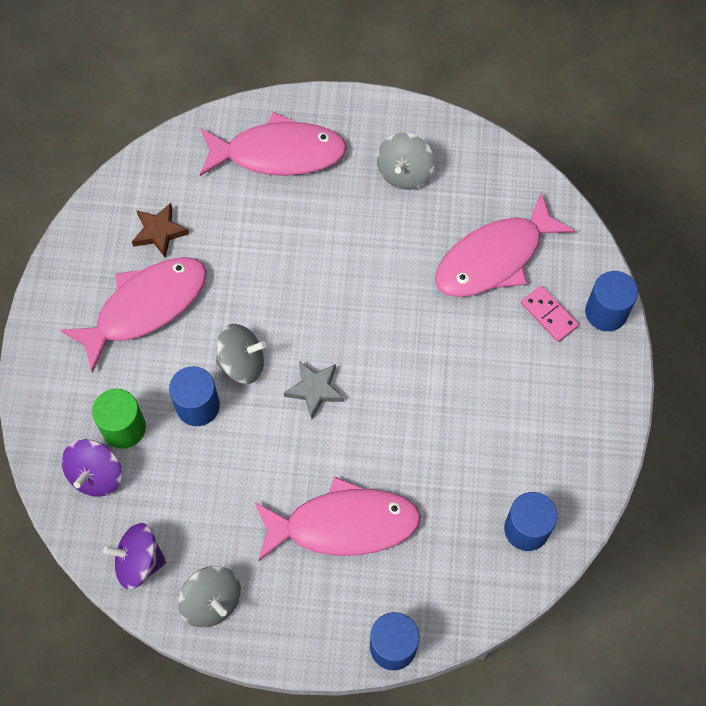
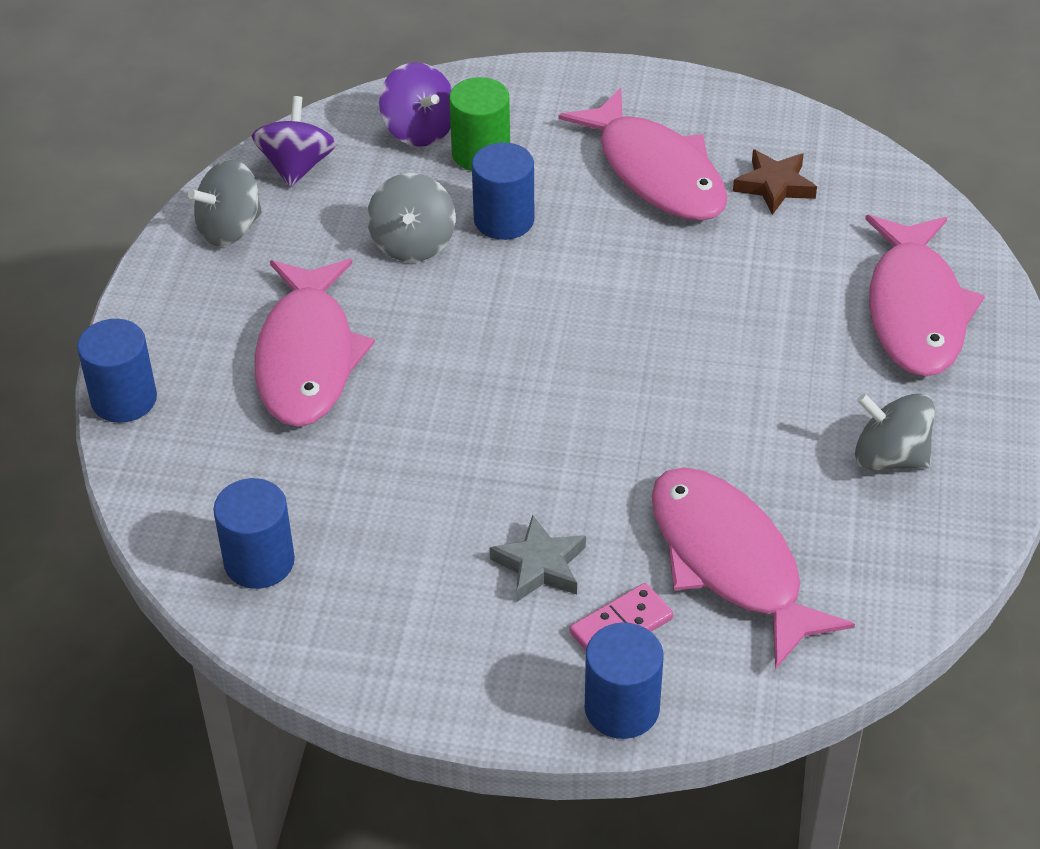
camera: 95 degrees right, 20 degrees down
purple spinning top [62,439,122,497] -> purple spinning top turned 150 degrees counterclockwise [379,62,453,147]
grey spinning top [216,324,266,384] -> grey spinning top moved to [367,173,456,262]
grey star [284,361,344,419] -> grey star moved to [490,515,586,602]

